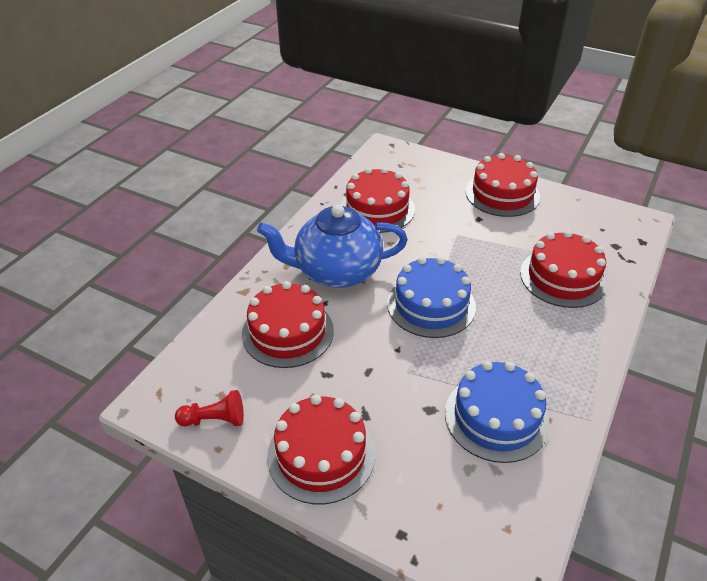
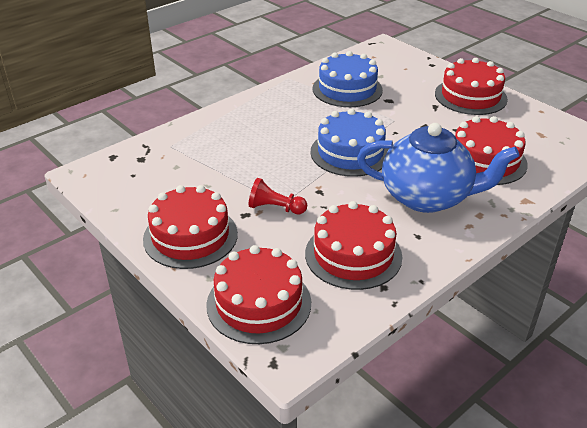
camera: 160 degrees left, 5 degrees down
red pawn [175,390,244,427] -> red pawn moved to [248,178,307,214]
red cake [520,230,607,308] -> red cake moved to [206,245,311,344]

